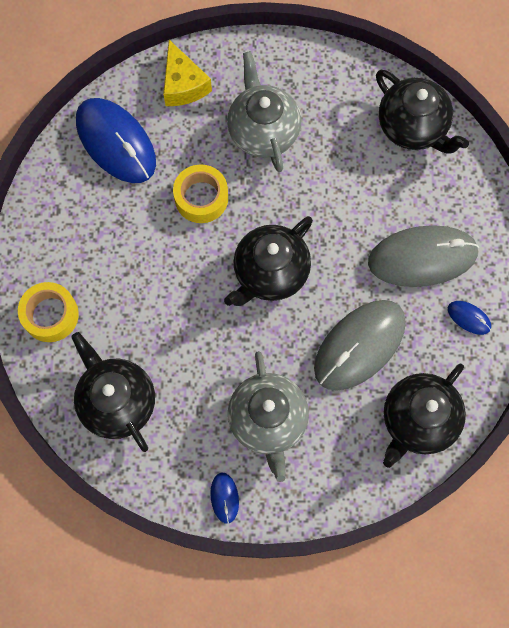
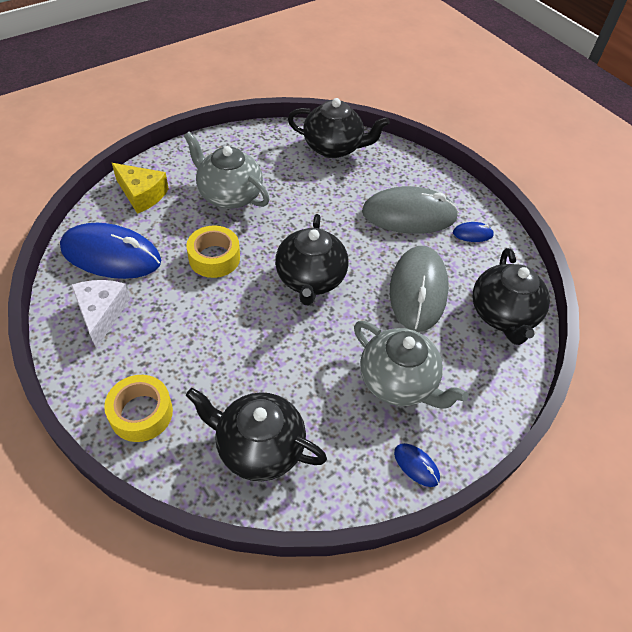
camera: 40 degrees left, 20 degrees down
grey mouse [368,225,479,287] -> grey mouse turned 45 degrees clockwise [362,186,458,234]
none -> white cheese [71,280,130,348]

